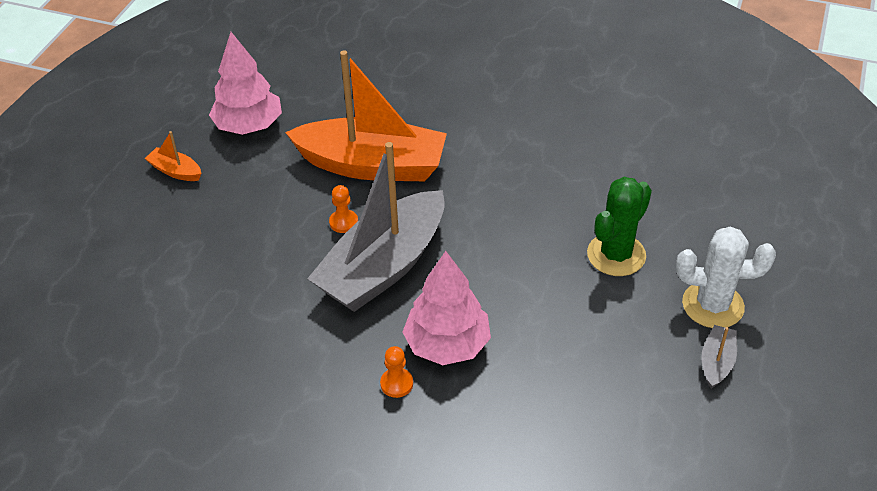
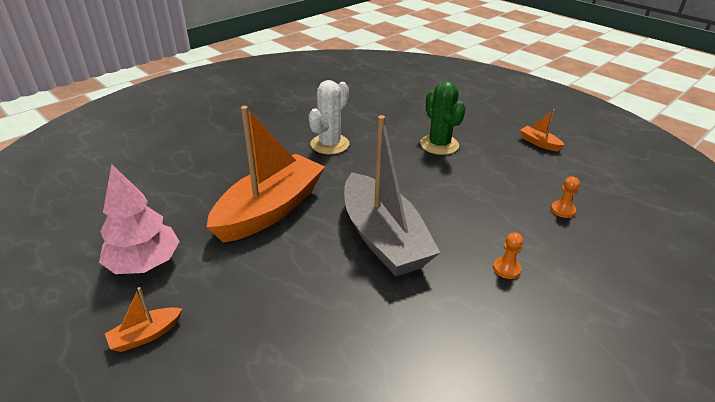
camera: 65 degrees left, 10 degrees down
orange pawn [329,185,358,233] -> orange pawn moved to [551,176,580,218]
pink tree [402,251,491,365] -> none
white cactus [676,227,776,328] -> white cactus moved to [309,80,350,154]
grey boat [701,325,737,389] -> orange boat [520,109,564,151]

